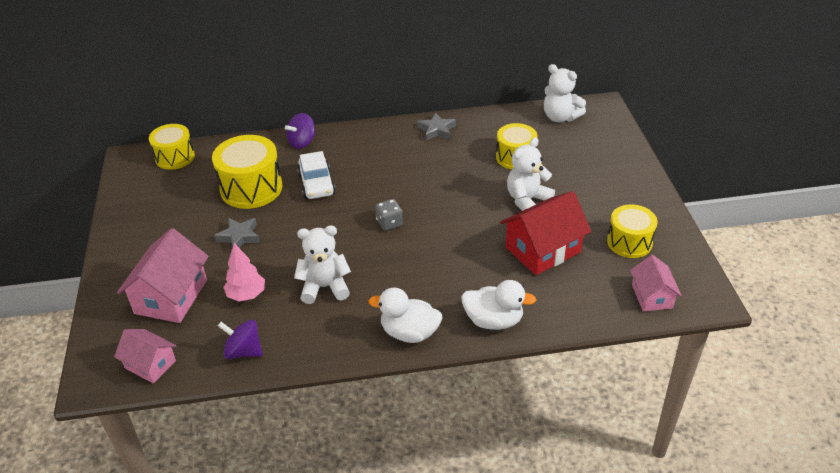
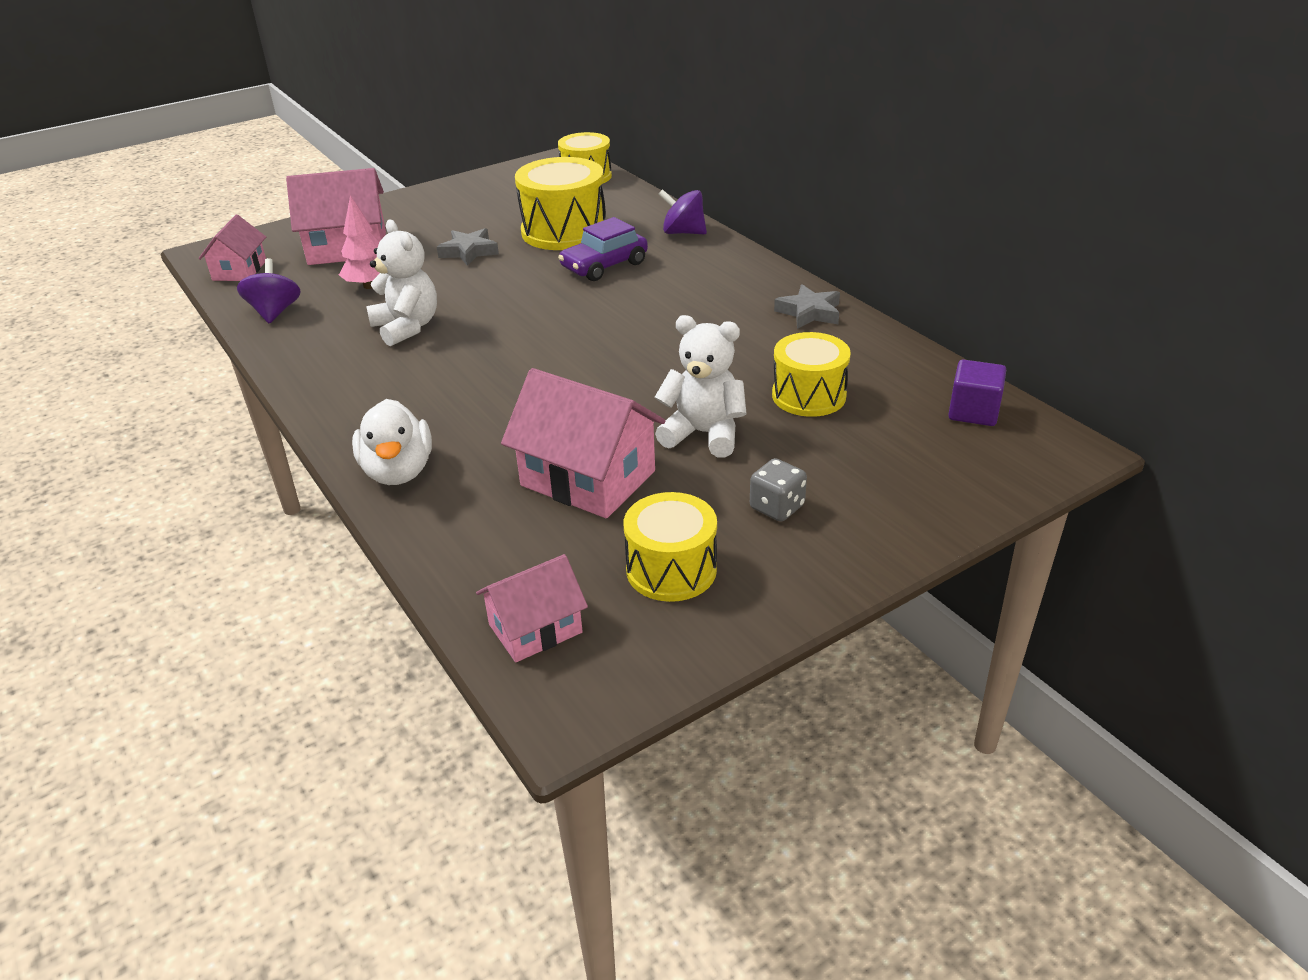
camera: 65 degrees right, 5 degrees down
white car [297,151,336,199] -> purple car [558,217,648,281]
white duck [368,288,442,343] -> none
grey dice [375,199,403,231] -> grey dice moved to [750,458,807,522]
red house [500,191,592,275] -> pink house [501,368,666,518]
white teddy bear [544,64,586,122] -> purple cube [948,359,1006,426]

